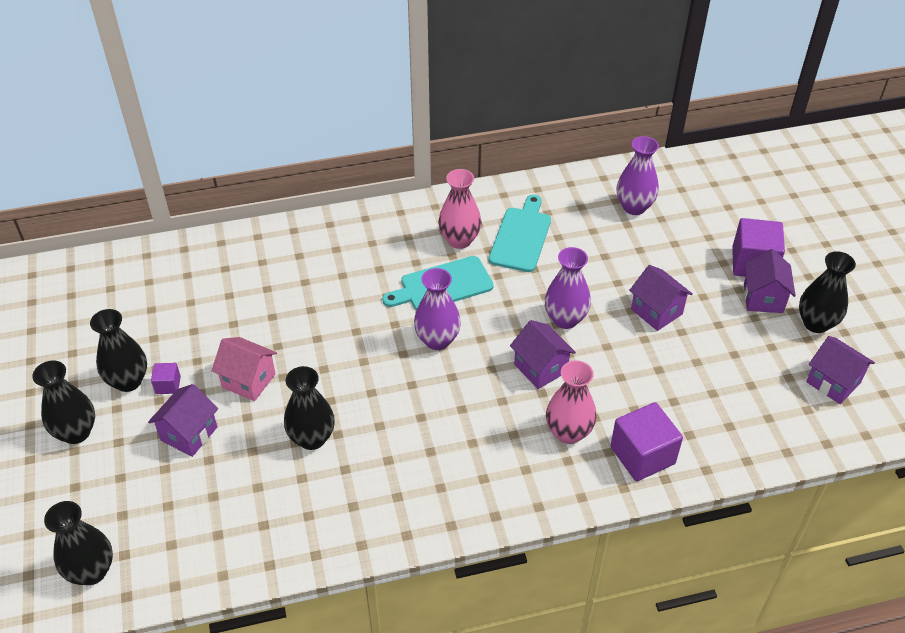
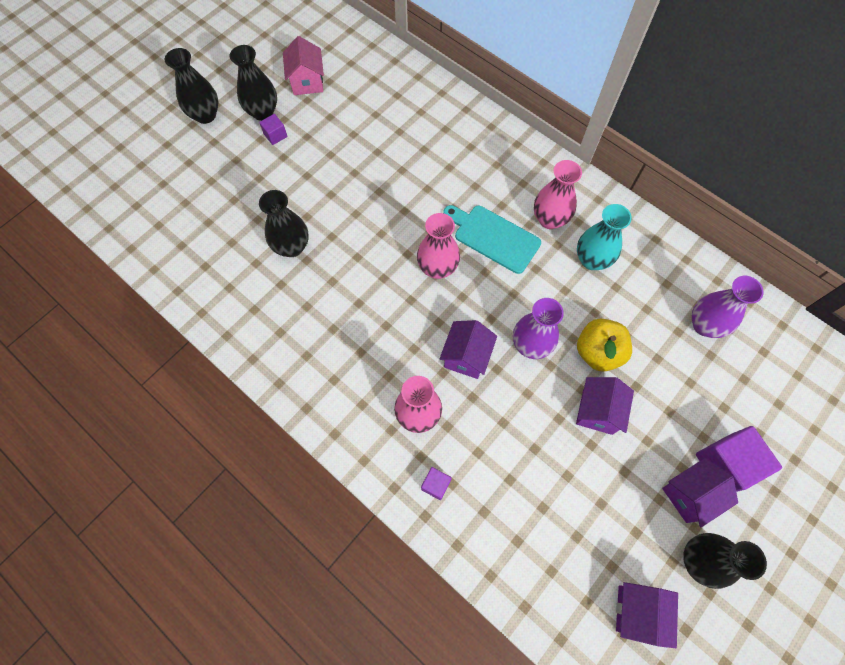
camera: 55 degrees right, 20 degrees up
black vase [44,501,113,585] -> none
purple house [148,384,218,457] -> none
pink house [211,337,277,401] -> pink house moved to [283,36,324,95]
purple vase [414,268,461,350] -> pink vase [417,213,460,279]
turquoise cutting board [489,195,551,272] -> turquoise vase [577,204,632,270]
purple cube [610,402,683,481] -> purple cube [421,467,452,500], size x0.49
none -> yellow apple [577,319,632,372]

